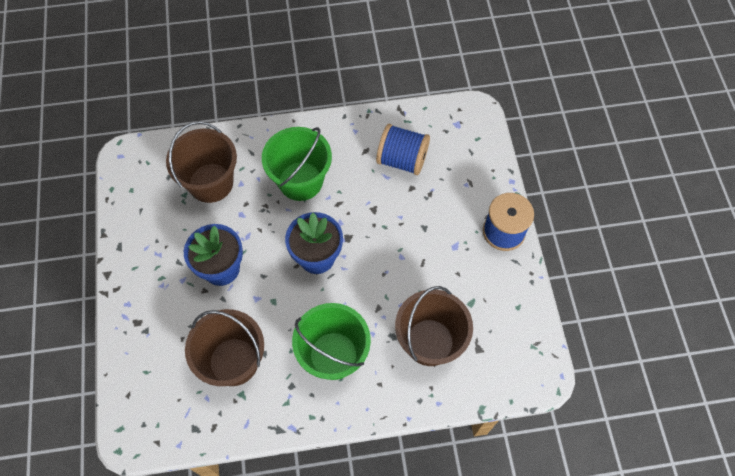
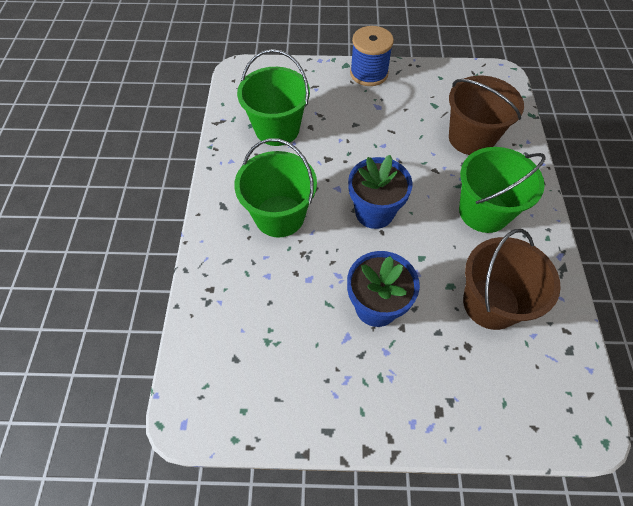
camera: 80 degrees left, 5 degrees down
brown bucket [166,121,237,203] -> none
blue spool [376,124,430,175] -> green bucket [237,49,310,146]

